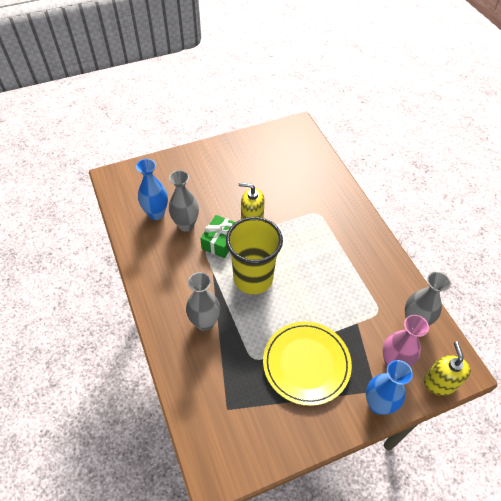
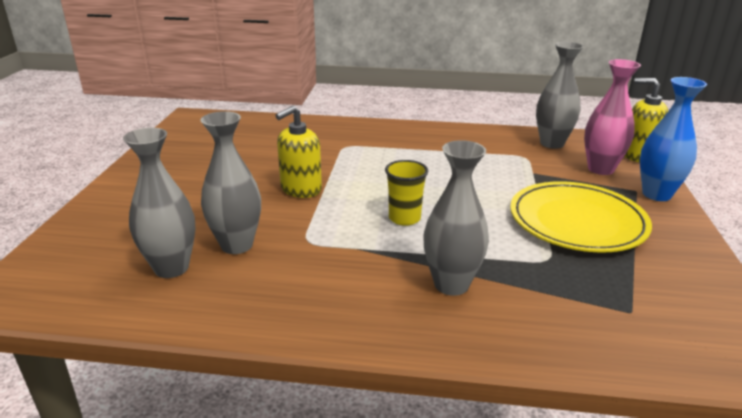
camera: 60 degrees left, 25 degrees down
blue vase [136,159,168,220] -> grey vase [123,128,196,278]
green gift [200,215,235,258] -> none
yellow cup [226,217,283,294] -> yellow cup [385,160,428,226], size x0.48

